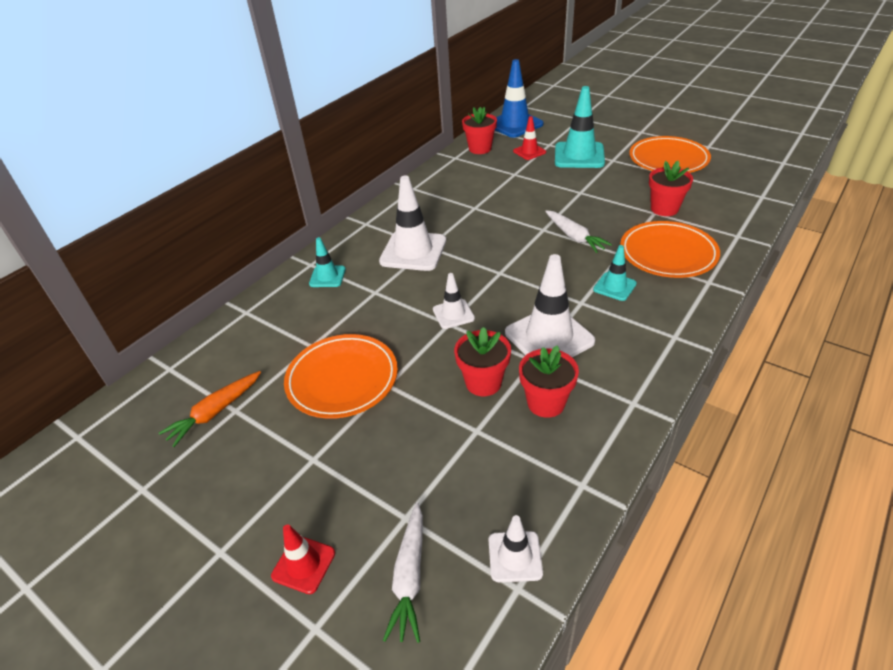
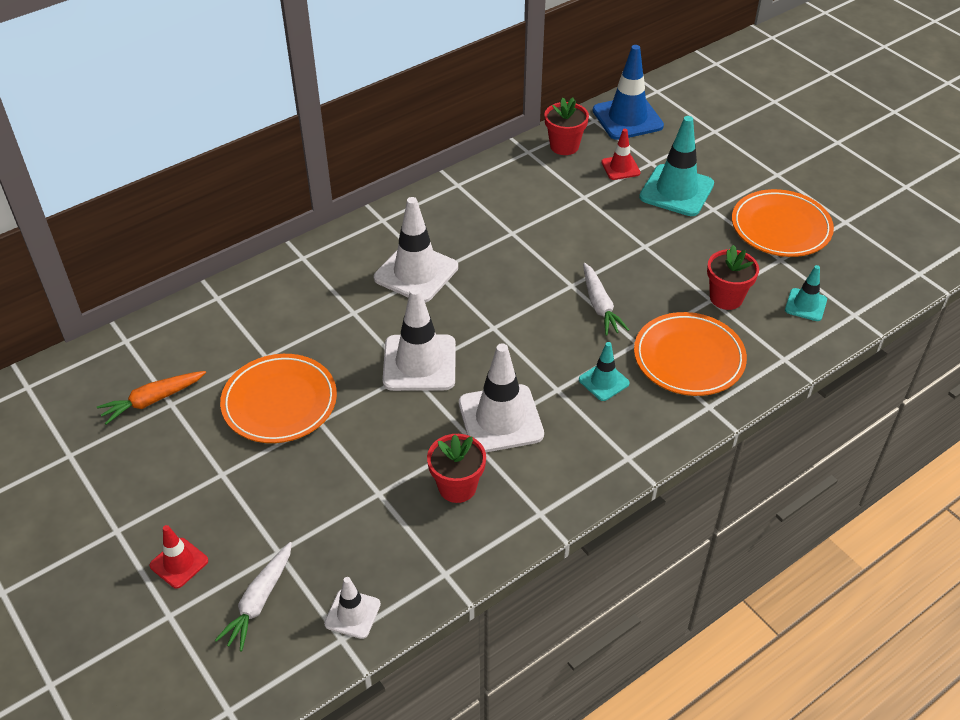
camera: 15 degrees right, 5 degrees up
turquoise traffic cone [309,237,346,287] -> turquoise traffic cone moved to [785,265,827,321]
white traffic cone [433,273,475,329] -> white traffic cone [383,287,456,391], size x1.85
red flower pot [454,327,511,396] -> none

